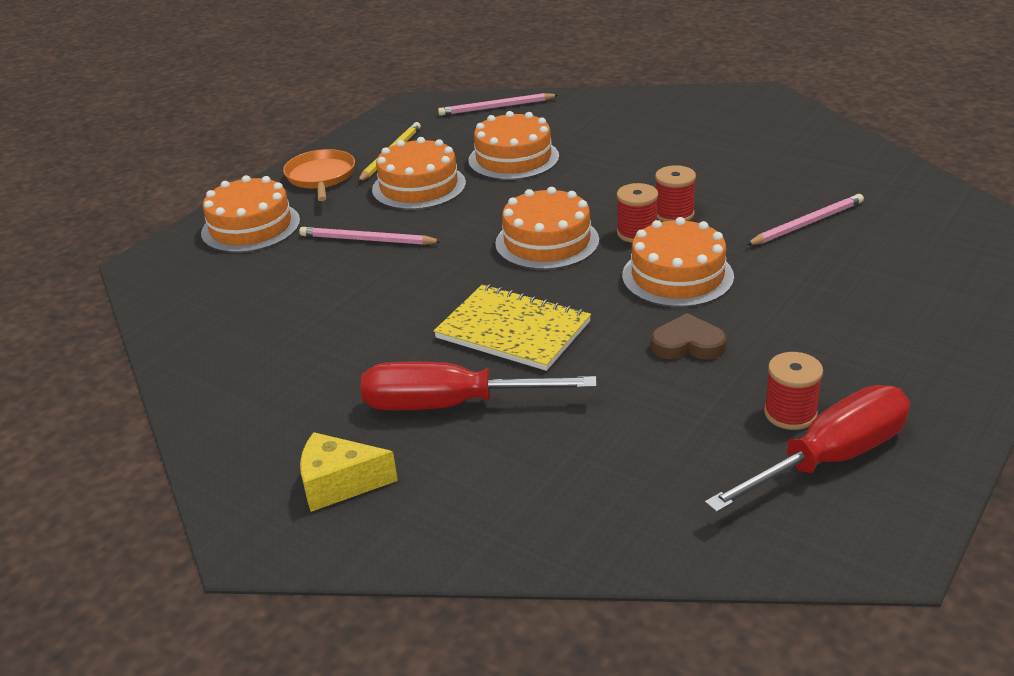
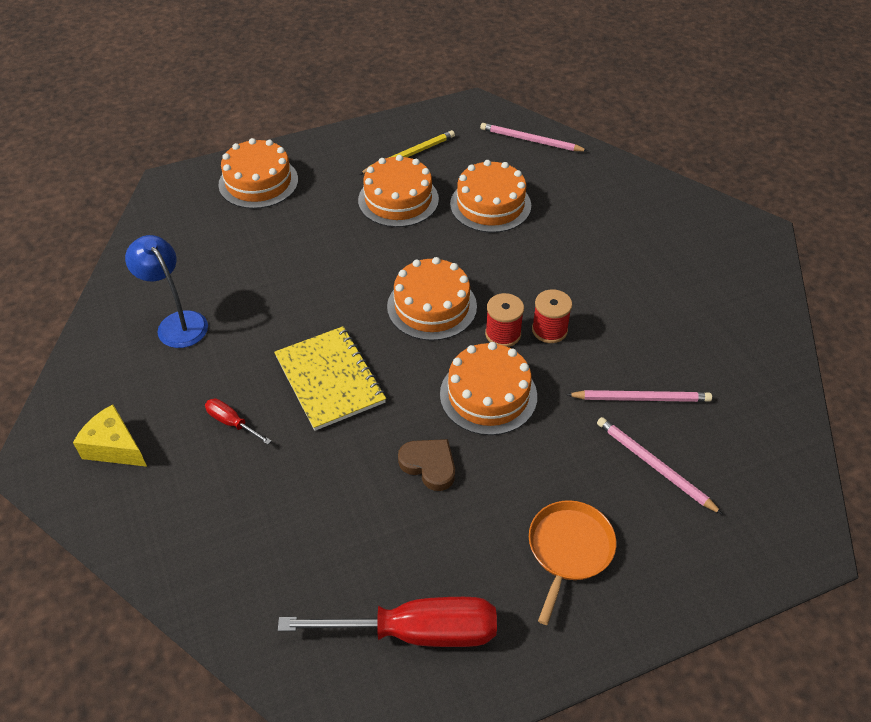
camera: 30 degrees right, 15 degrees up
orange pan [283,149,355,201] -> orange pan moved to [529,500,616,625]
pink pencil [299,227,442,245] -> pink pencil moved to [597,417,723,515]
red screwdriver [360,362,597,410] -> red screwdriver [205,398,271,445], size x0.45
red spool [764,352,823,430] -> none
none -> blue lamp [125,235,208,348]

